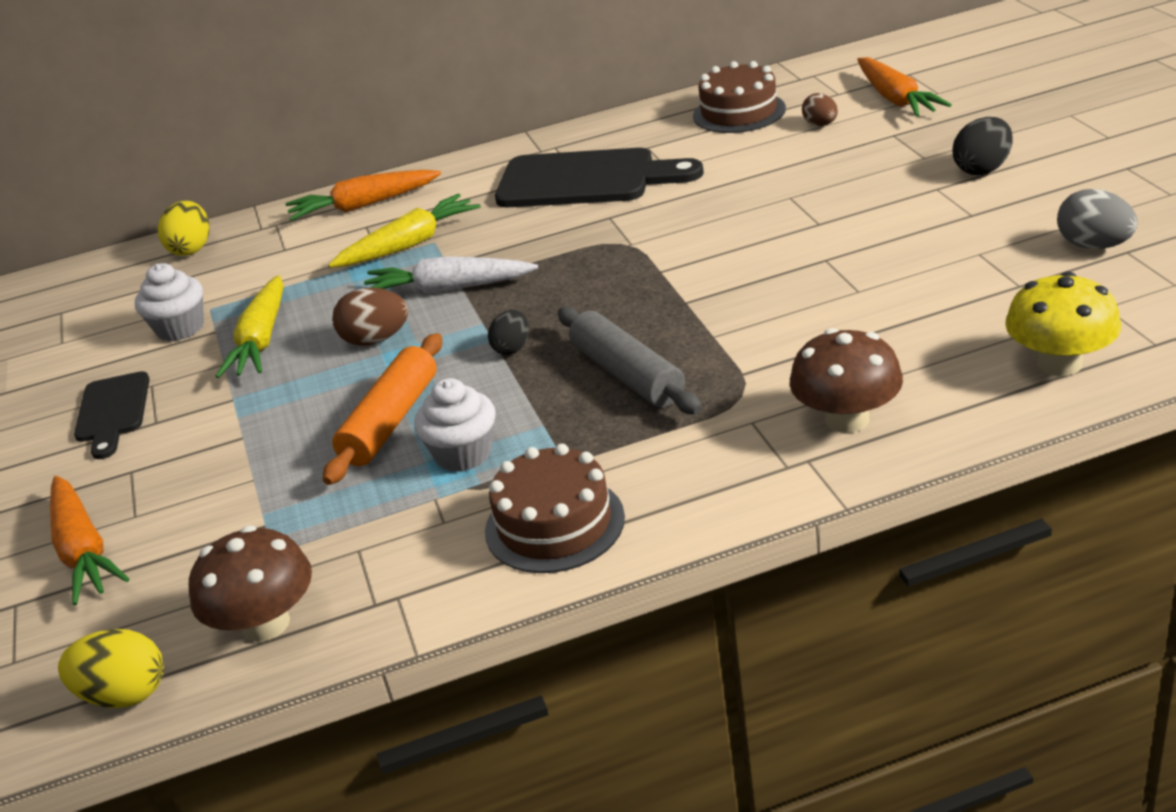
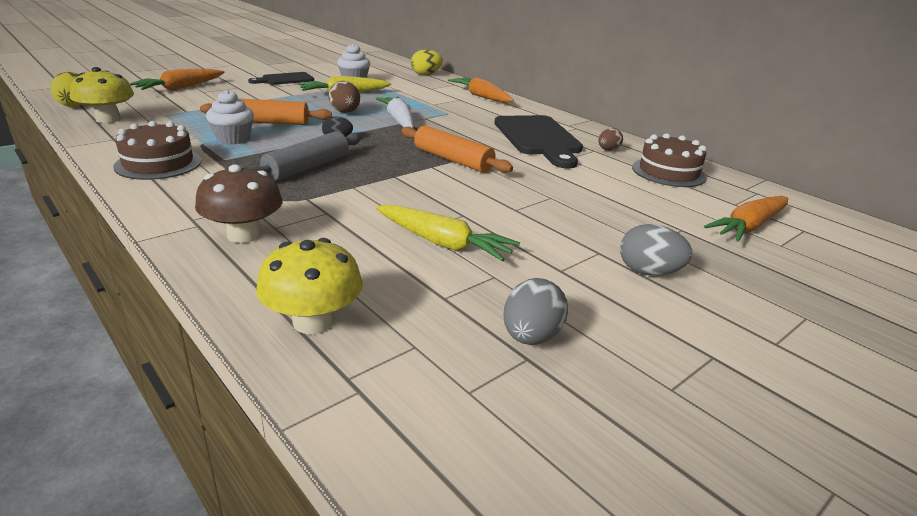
camera: 60 degrees right, 5 degrees down
brown mushroom [189,525,312,642] -> yellow mushroom [70,67,134,123]
yellow carrot [328,194,481,268] -> yellow carrot moved to [376,205,520,262]
brown egg [802,93,838,126] -> brown egg moved to [598,128,623,151]
black egg [952,117,1013,175] -> grey egg [620,224,693,276]
none -> orange rolling pin [401,125,513,173]

